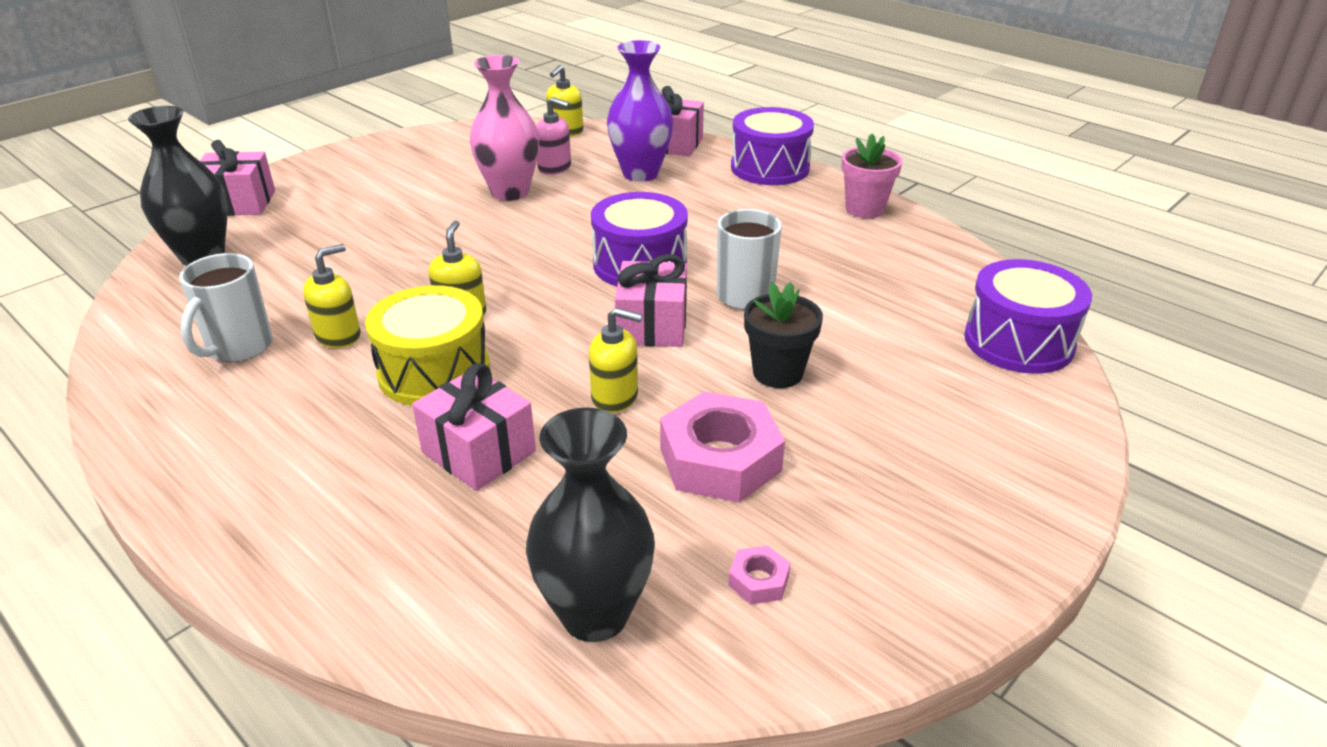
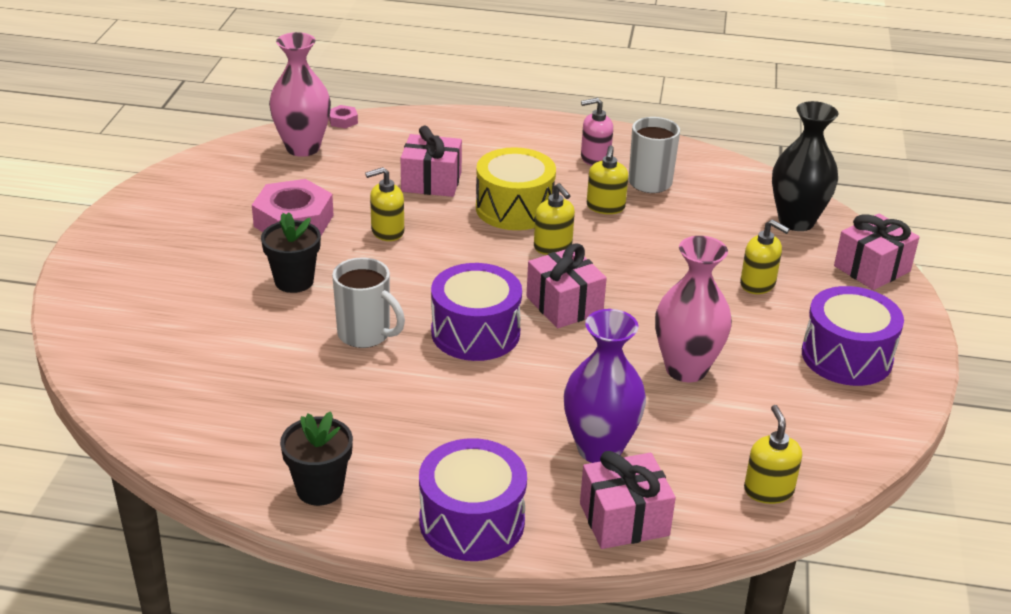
camera: 145 degrees right, 0 degrees up
black vase [526,408,655,642] -> pink vase [269,32,331,157]
pink soap dispenser [536,97,571,175] -> pink soap dispenser moved to [581,98,613,166]
pink gift [615,254,687,347] -> pink gift moved to [526,243,607,328]
pink nut [728,545,790,604] -> pink nut moved to [329,105,358,129]
pink flower pot [841,134,903,218] -> black flower pot [280,411,353,506]
purple drum [964,259,1092,374] -> purple drum moved to [802,286,904,386]
none -> yellow soap dispenser [740,219,790,294]

